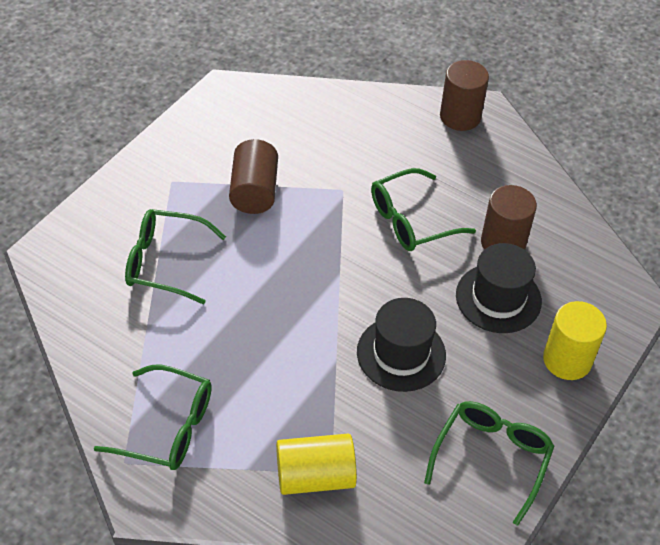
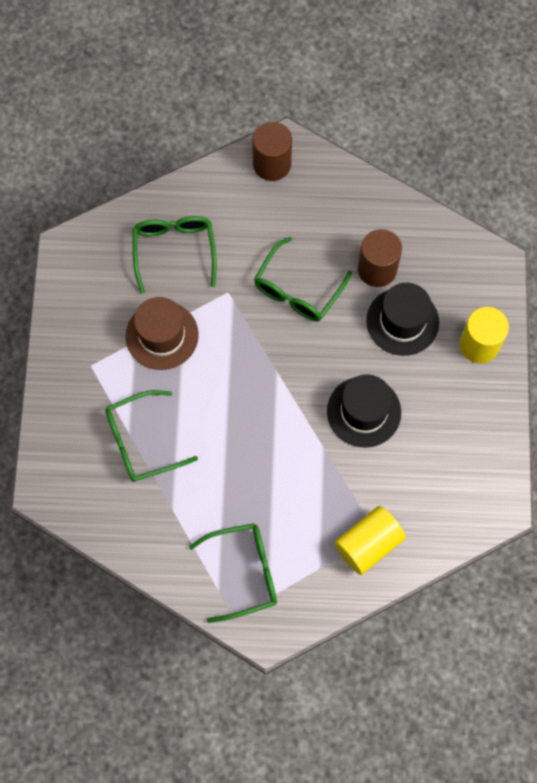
camera: 30 degrees left, 20 degrees up
brown cylinder [229,139,278,214] -> brown hat [126,297,199,370]
green glasses [424,401,554,526] -> green glasses moved to [133,216,217,294]

